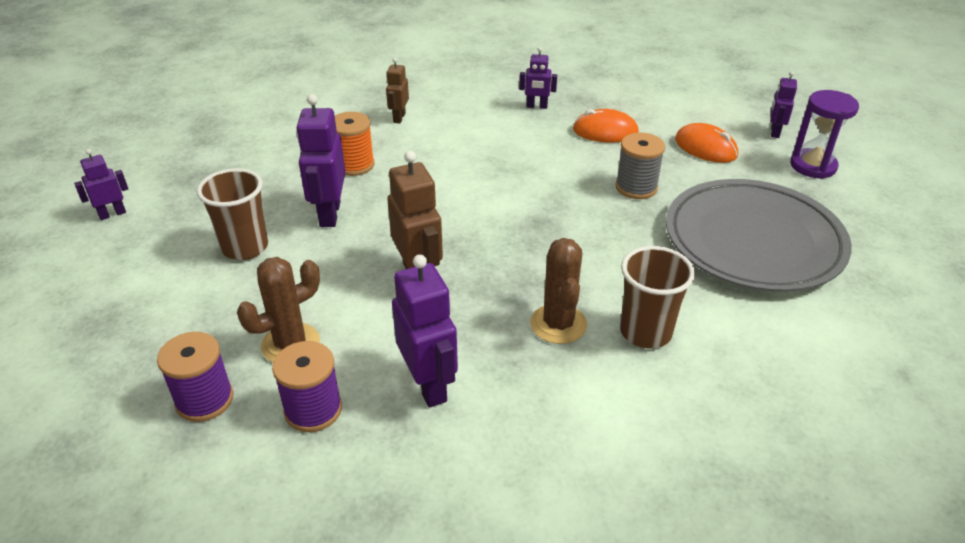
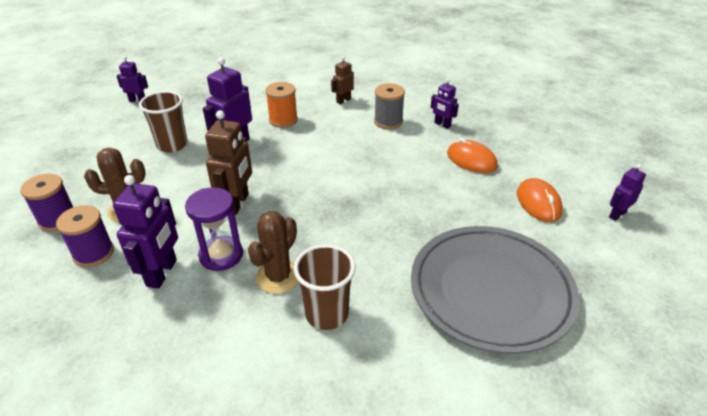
camera: 35 degrees right, 0 degrees up
grey spool [615,133,665,199] -> grey spool moved to [374,83,405,129]
purple hourglass [790,90,859,179] -> purple hourglass moved to [185,187,243,271]

